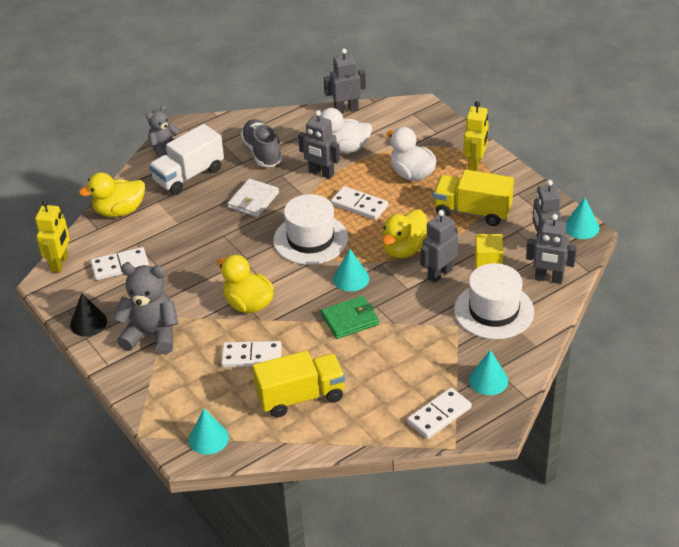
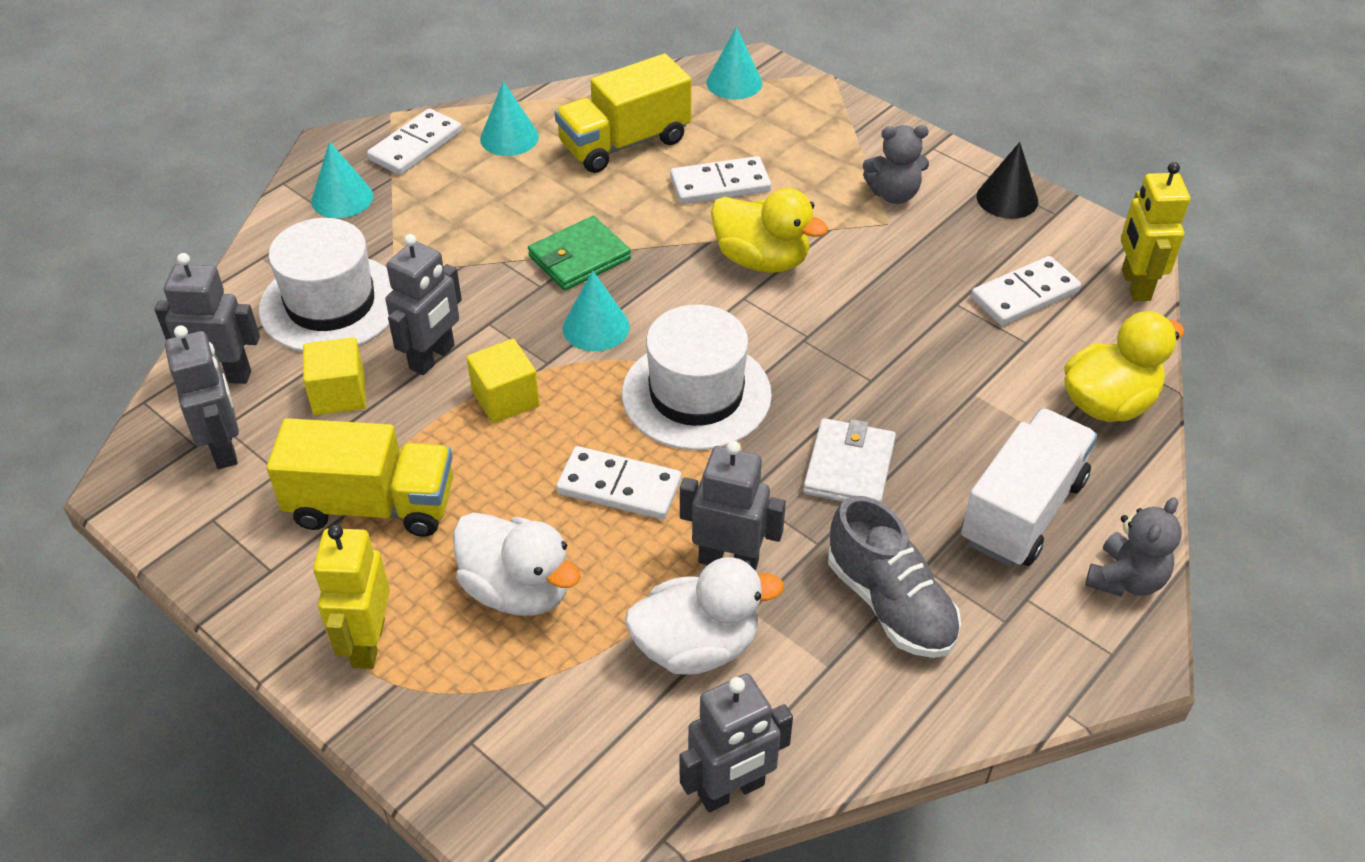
camera: 165 degrees right, 5 degrees up
grey teddy bear [113,263,178,354] -> grey teddy bear [863,125,929,204], size x0.62
yellow duck [382,209,428,258] -> yellow cube [467,339,539,423]
turquoise cone [566,197,599,239] -> turquoise cone moved to [480,81,539,156]

